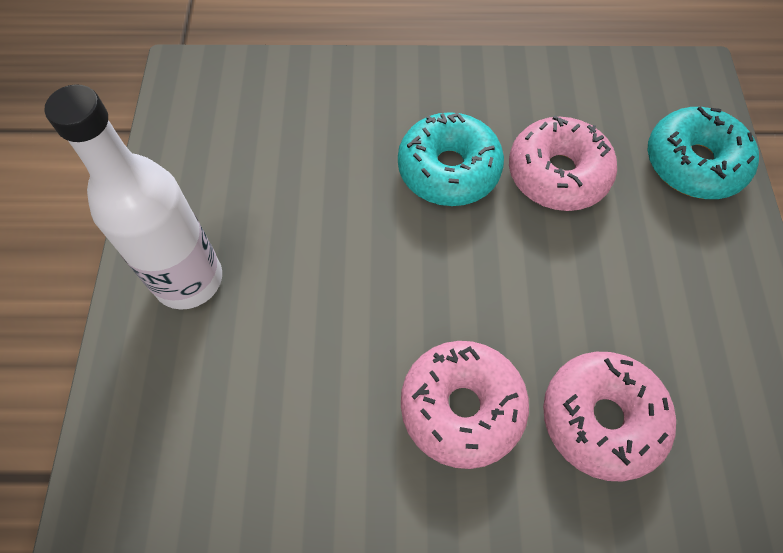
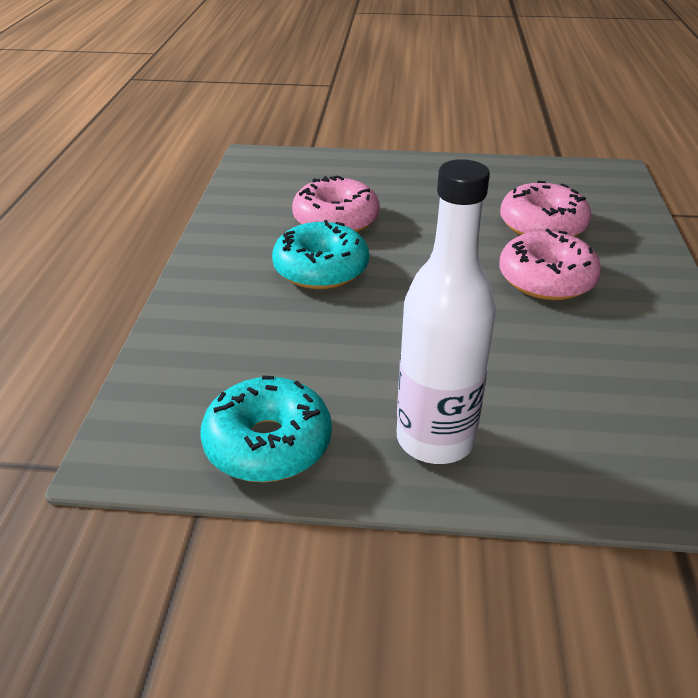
camera: 85 degrees left, 25 degrees down
turquoise donut [647,107,759,199] -> turquoise donut moved to [200,376,332,482]

